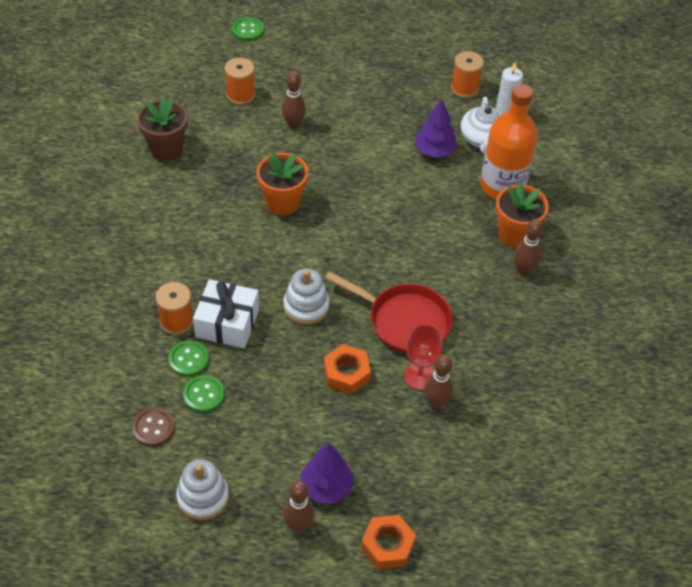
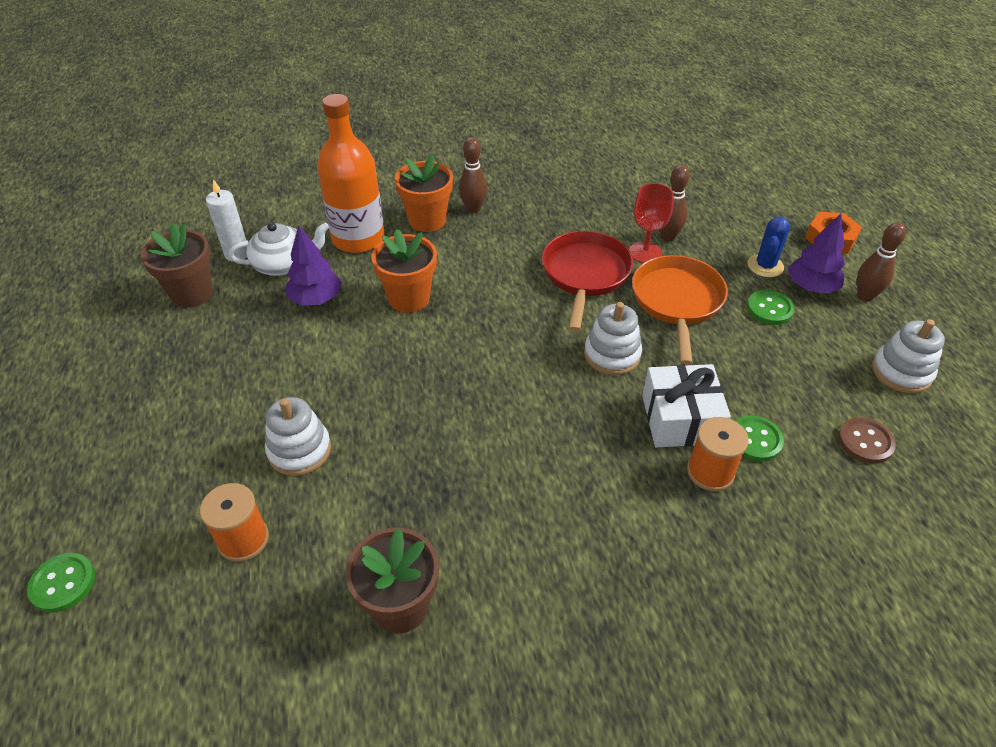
camera: 105 degrees left, 5 degrees down
green button [183,375,225,413] -> green button moved to [747,290,795,325]
orange flower pot [257,152,308,216] -> orange flower pot moved to [371,229,437,313]
brown bowling pin [281,71,306,129] -> white stacking toy [265,397,331,476]
orange nut [324,344,371,394] -> orange pan [632,255,728,365]
orange spool [451,51,484,98] -> brown flower pot [141,222,213,308]
none -> blue cactus [747,217,790,277]

